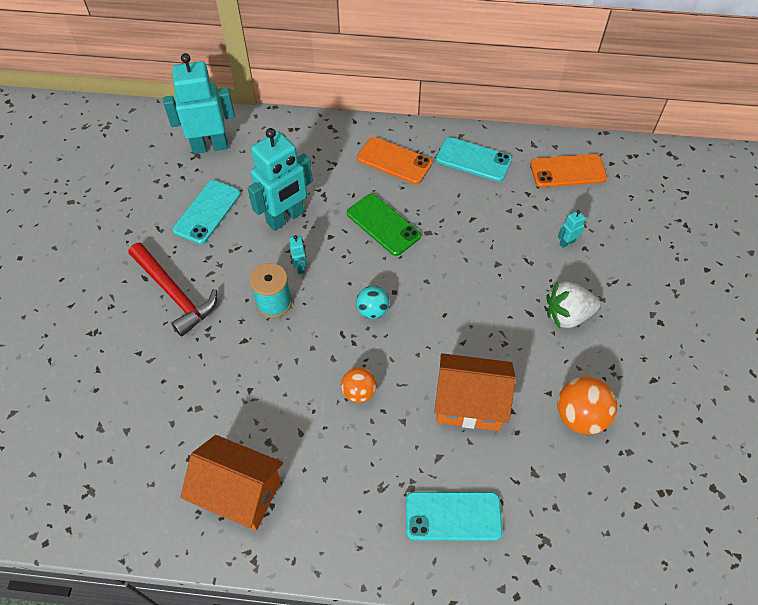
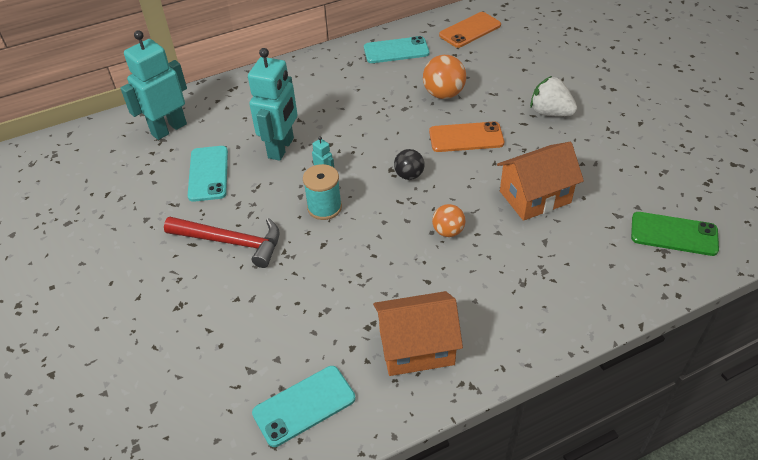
camera: 30 degrees left, 10 degrees down
green phone [347,194,421,256] -> green phone moved to [631,212,719,256]
turquoise ball [356,286,389,319] -> black ball [394,149,425,180]
orange phone [357,137,432,184] -> orange phone moved to [429,121,504,152]
turquoise phone [406,492,503,541] -> turquoise phone moved to [252,366,355,447]
white strawberry [547,281,601,329] -> white strawberry turned 75 degrees clockwise [530,76,577,116]
orange ball [557,377,617,435] -> orange ball moved to [423,55,466,99]
turquoise robot [558,210,585,248] -> none

